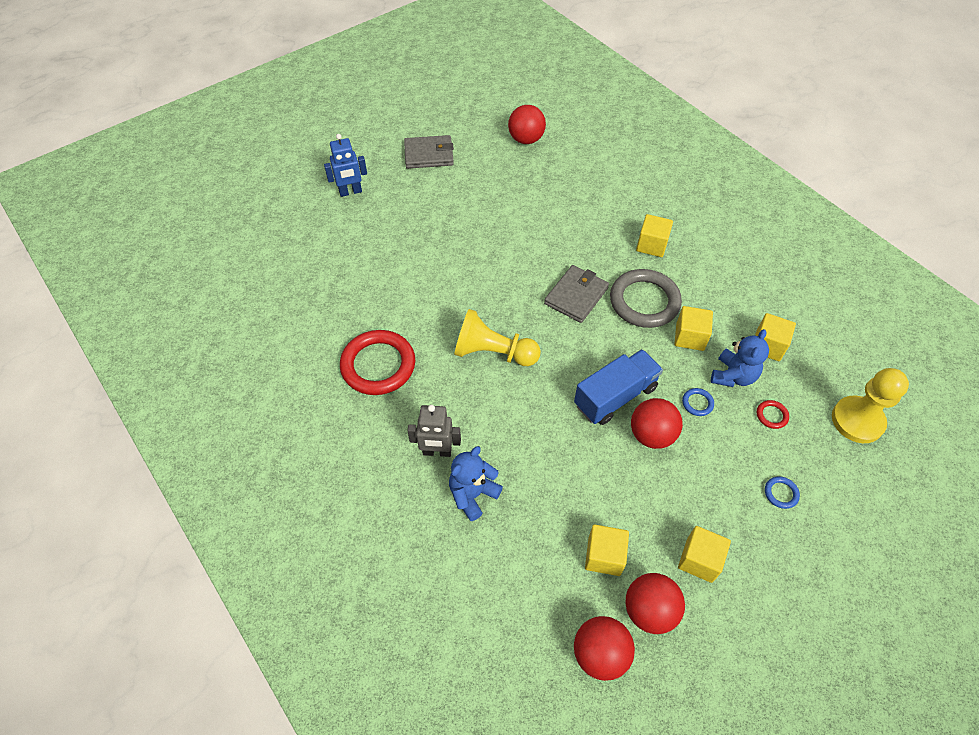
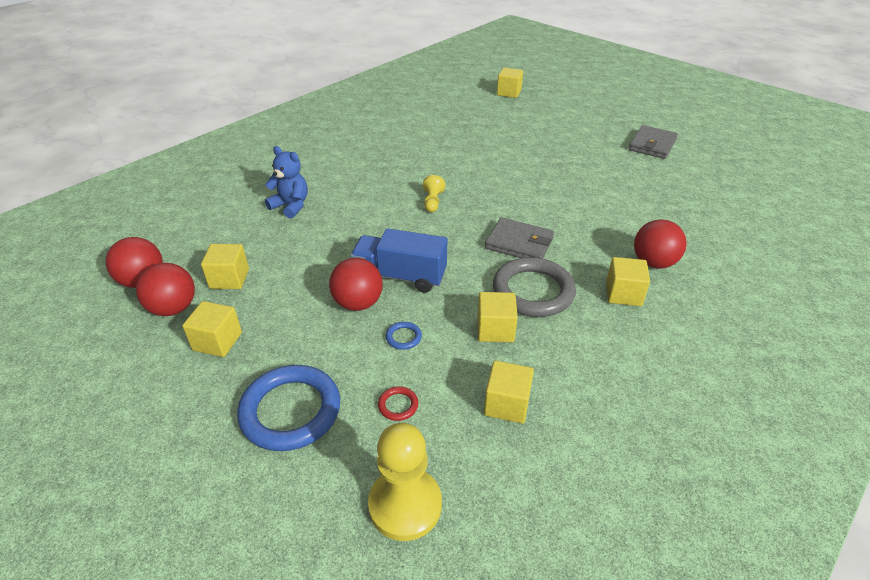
camera: 80 degrees right, 15 degrees down
blue robot [324,134,367,197] -> none
red ring [340,330,415,395] -> none
grey wallet [404,135,454,169] -> grey wallet turned 45 degrees clockwise [629,125,678,159]
grey robot [407,405,461,457] -> none
yellow pawn [454,309,541,366] -> yellow pawn [423,175,445,212], size x0.52
red ball [508,105,546,144] -> red ball moved to [634,219,687,269]
blue truck [574,349,663,425] -> blue truck turned 150 degrees clockwise [350,228,447,293]
blue teddy bear [711,329,769,387] -> none
blue ring [765,476,800,509] -> blue ring [237,365,340,451], size x2.46
none -> yellow cube [497,68,523,98]

